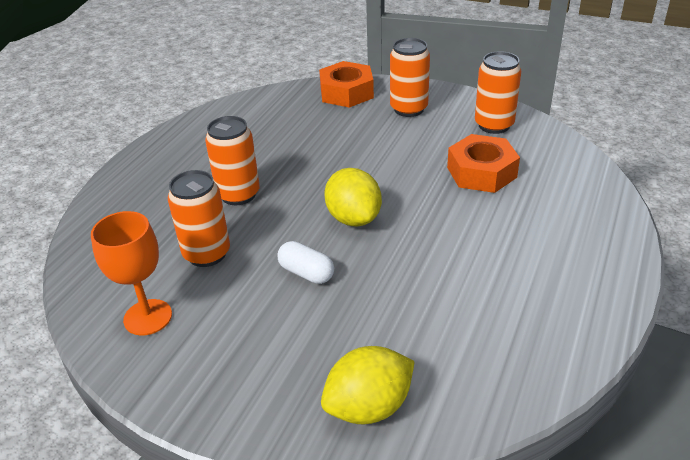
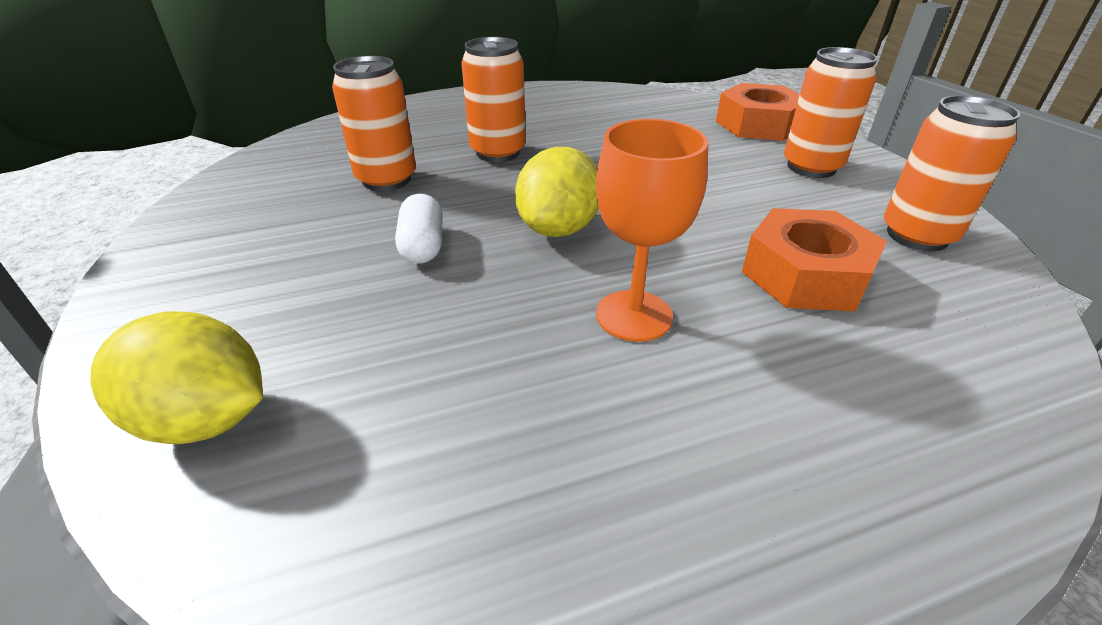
camera: 45 degrees right, 0 degrees up
orange goblet [91,211,172,336] -> orange goblet moved to [596,119,708,342]

